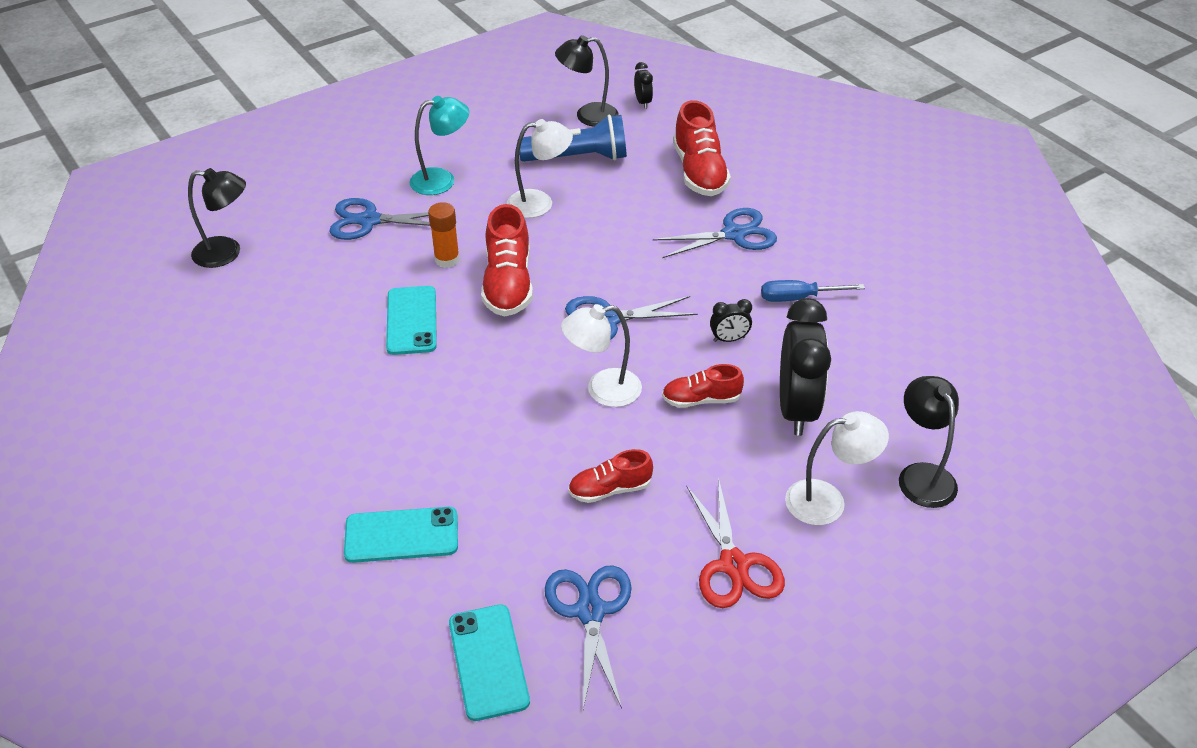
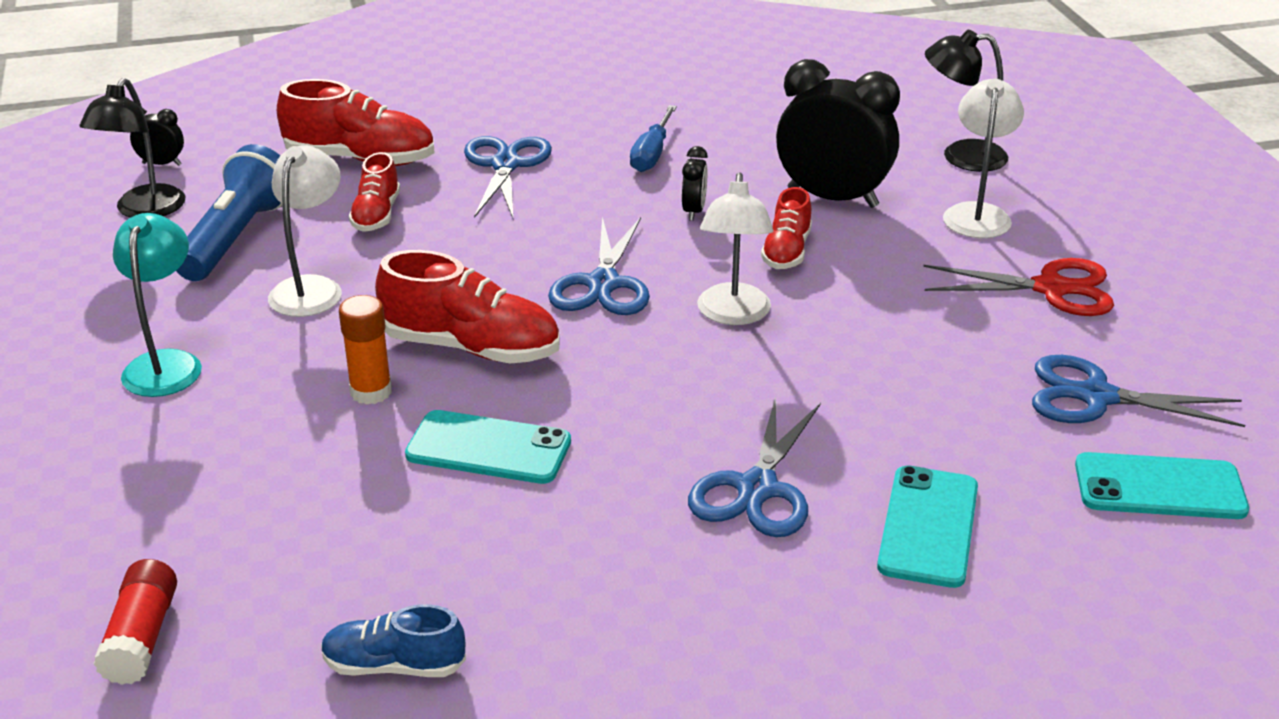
camera: 70 degrees left, 10 degrees down
black lamp [188,168,246,268] -> red glue stick [94,559,177,685]
blue scissors [329,198,430,240] -> blue scissors moved to [688,396,821,537]
red shoe [568,449,653,503] -> red shoe moved to [349,152,400,232]
none -> blue shoe [321,604,466,677]

